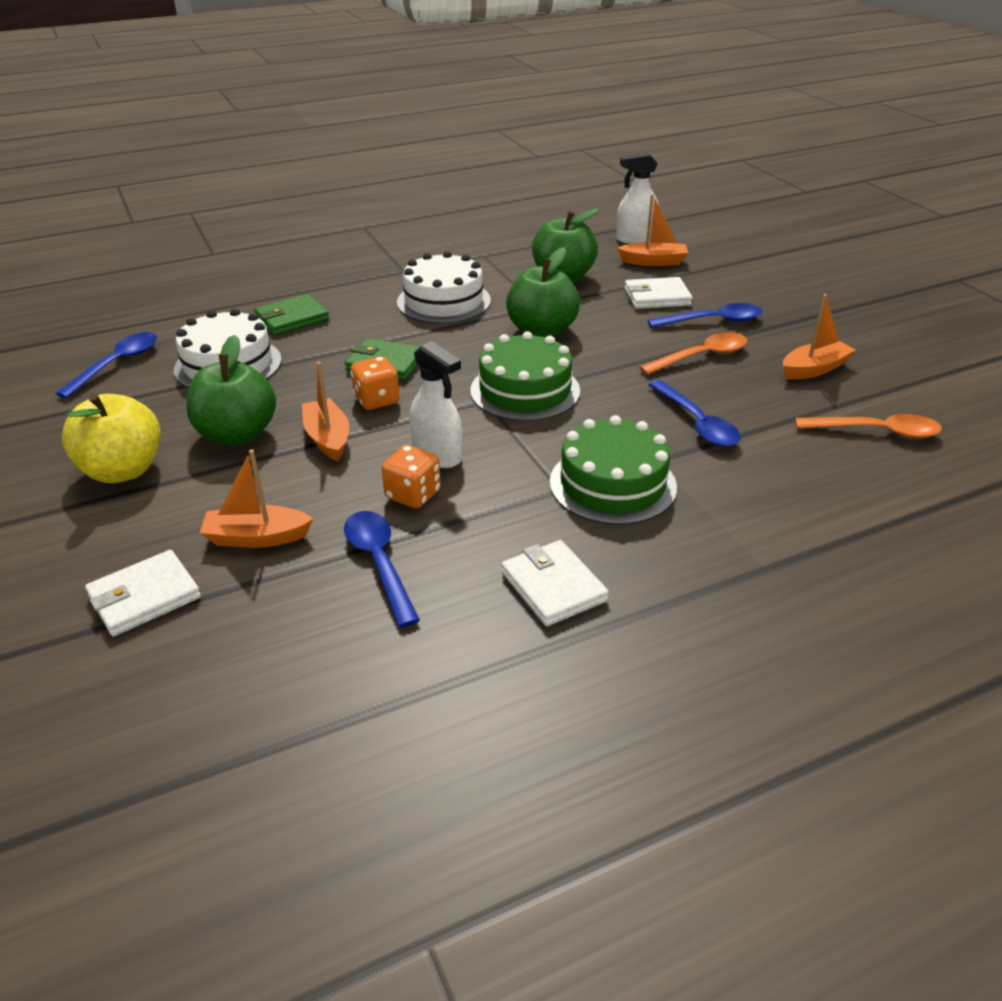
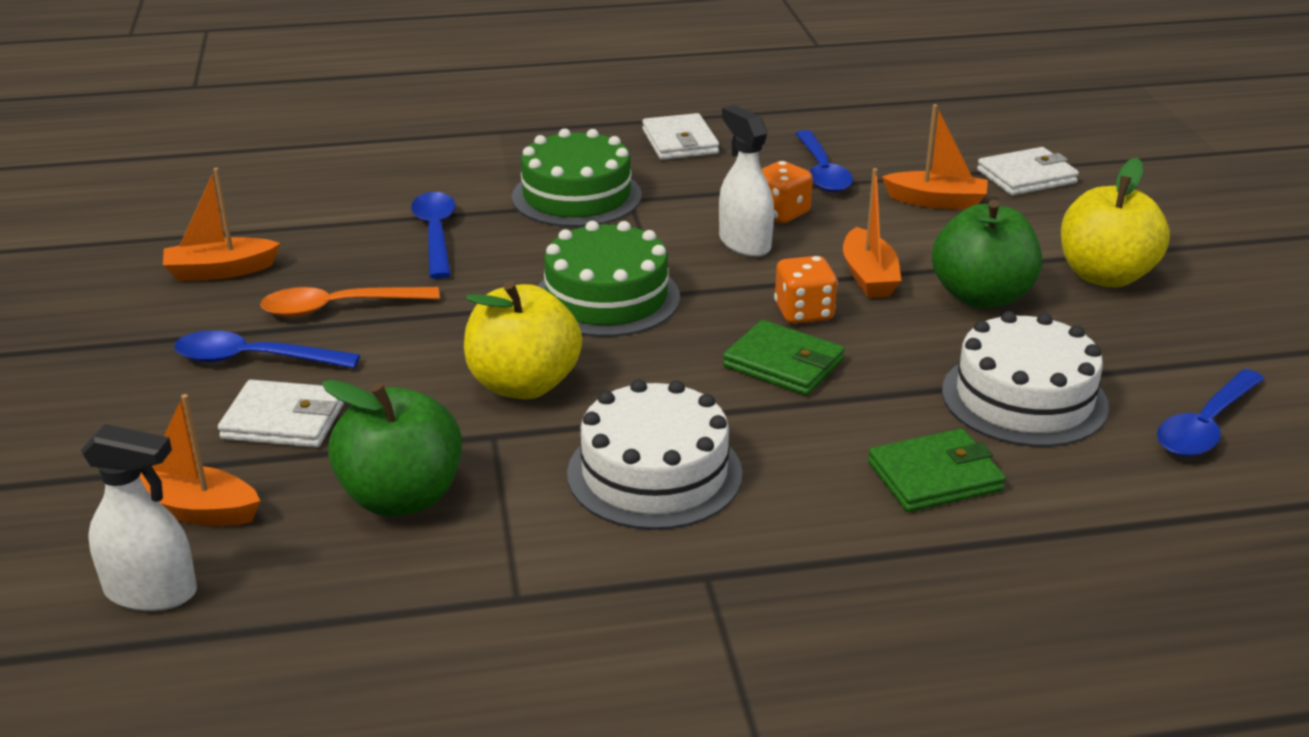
camera: 165 degrees left, 5 degrees down
green apple [506,247,580,338] -> yellow apple [464,281,582,399]
orange spoon [795,414,942,439] -> none

